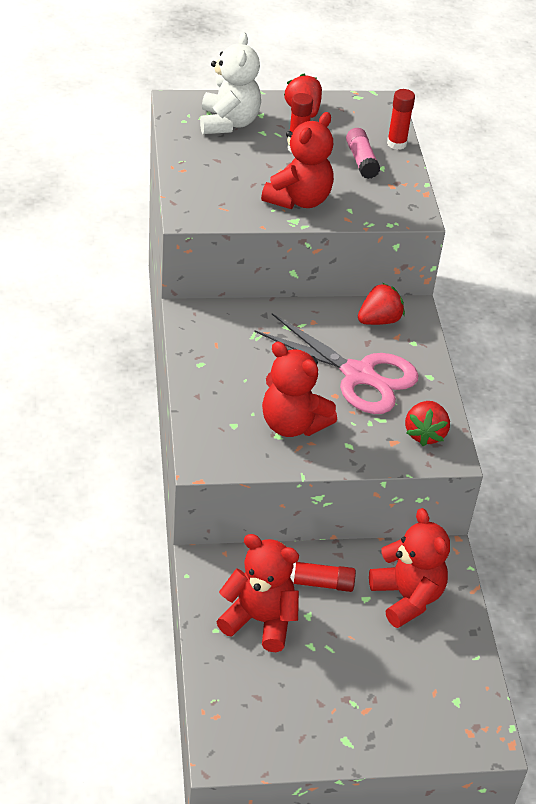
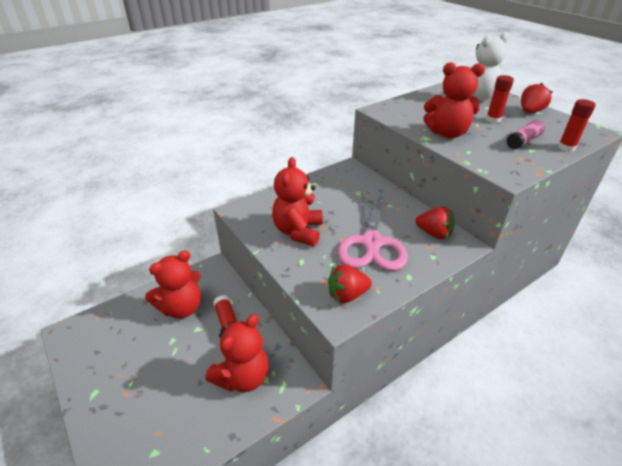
camera: 65 degrees right, 5 degrees down
red teddy bear [216,534,299,652] -> red teddy bear turned 60 degrees clockwise [145,250,201,318]

